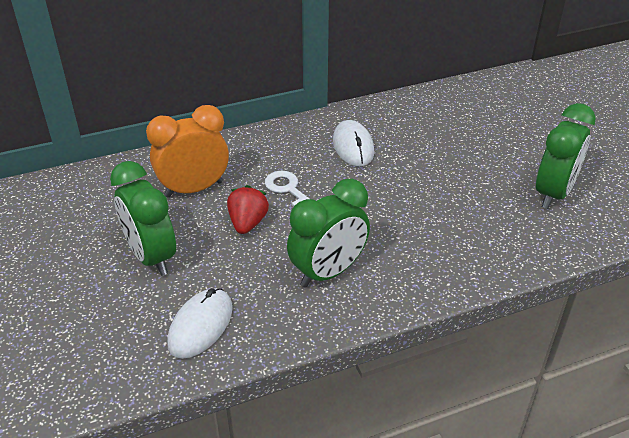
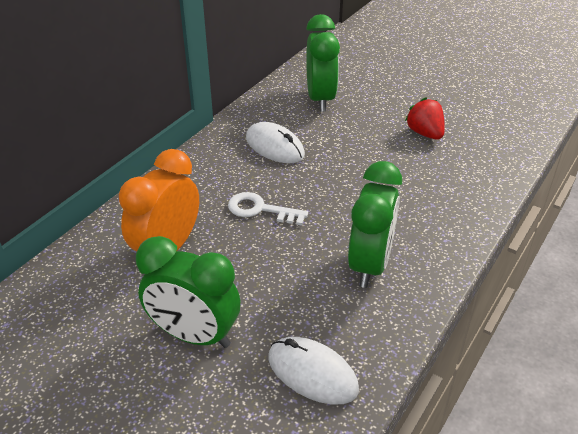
camera: 35 degrees left, 0 degrees up
white mouse [167,288,233,359] -> white mouse turned 45 degrees counterclockwise [269,337,359,404]
red strawberry [227,185,269,234] -> red strawberry moved to [405,98,445,140]
green clock [536,103,596,209] -> green clock moved to [306,14,340,112]

